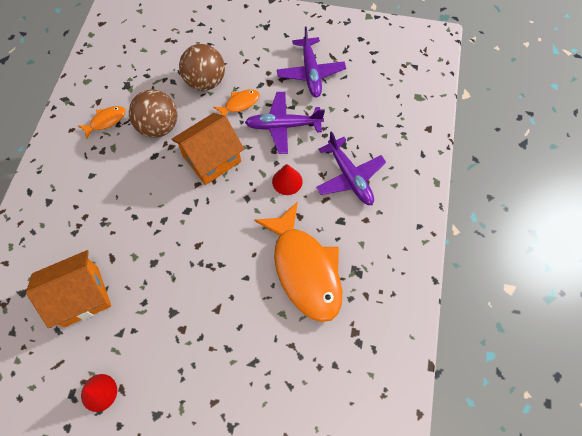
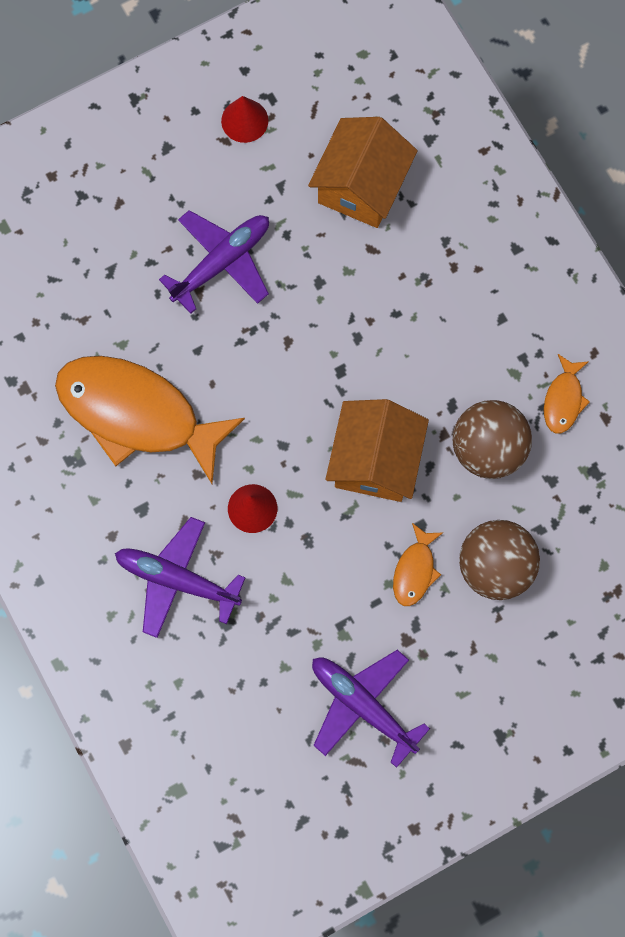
camera: 140 degrees right, 10 degrees up
purple plane [245,92,325,154] -> purple plane moved to [159,210,269,314]

